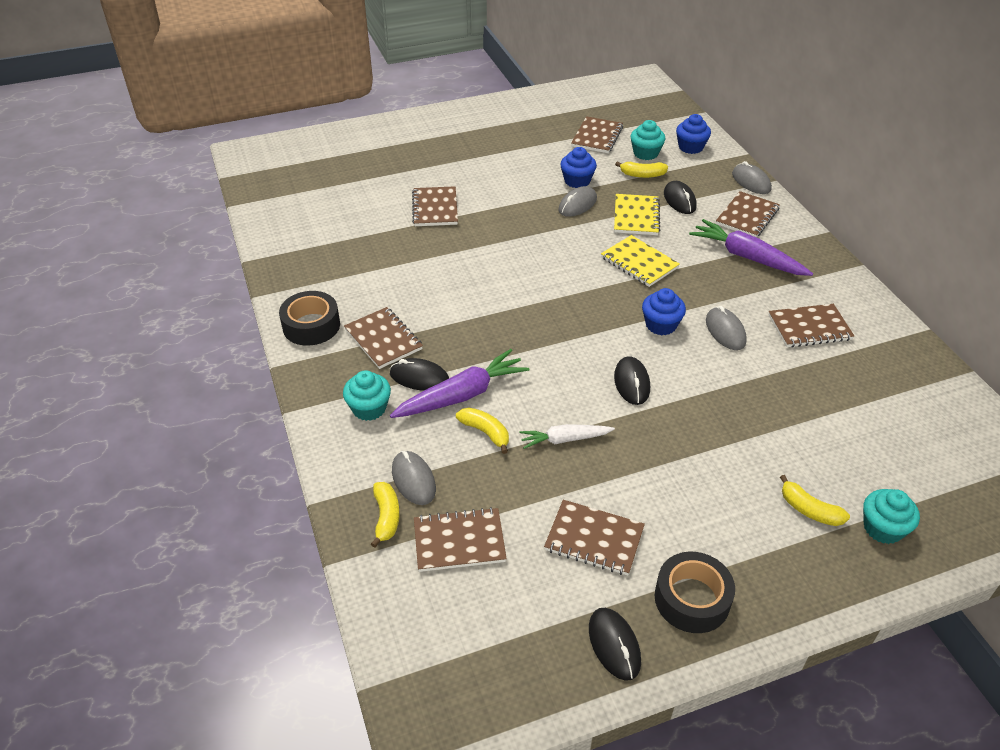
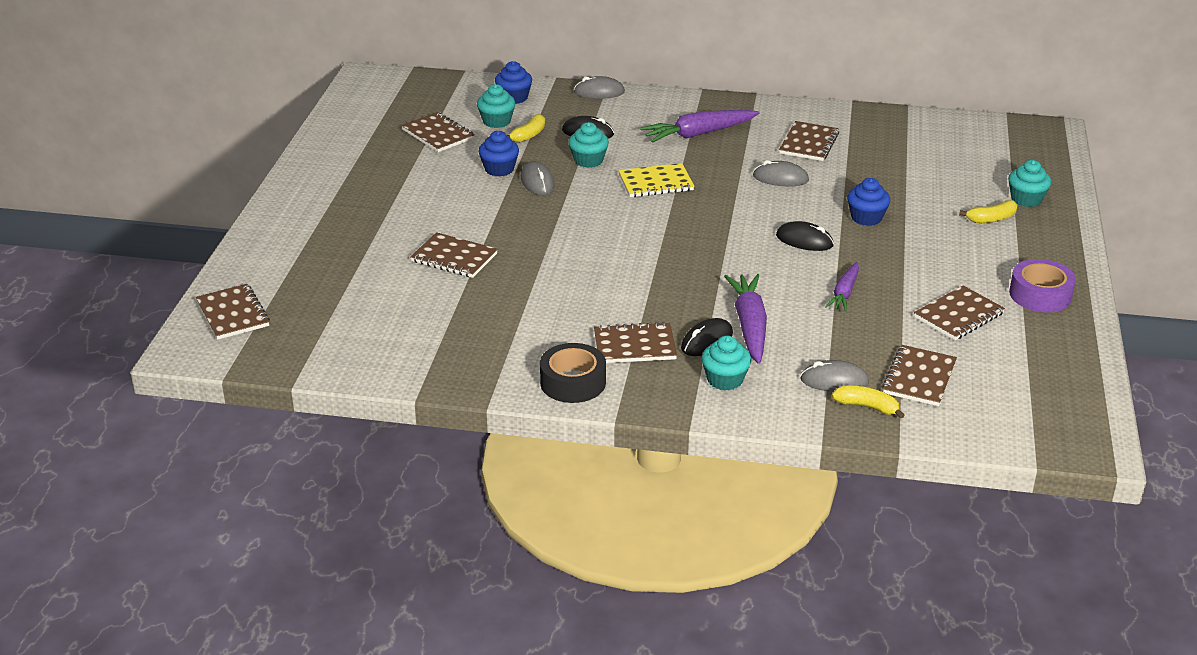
camera: 60 degrees left, 10 degrees down
yellow banana [456,408,509,454] -> none
white carrot [519,424,615,449] -> purple carrot [825,262,859,312]
black mouse [589,608,641,681] -> none
yellow notebook [614,194,660,235] -> turquoise cupcake [569,122,609,168]
blue cupcake [642,288,686,335] -> blue cupcake moved to [847,178,890,226]
black tape [655,552,735,633] -> purple tape [1009,259,1076,312]
brown notebook [716,191,780,237] -> brown notebook moved to [196,284,270,340]

